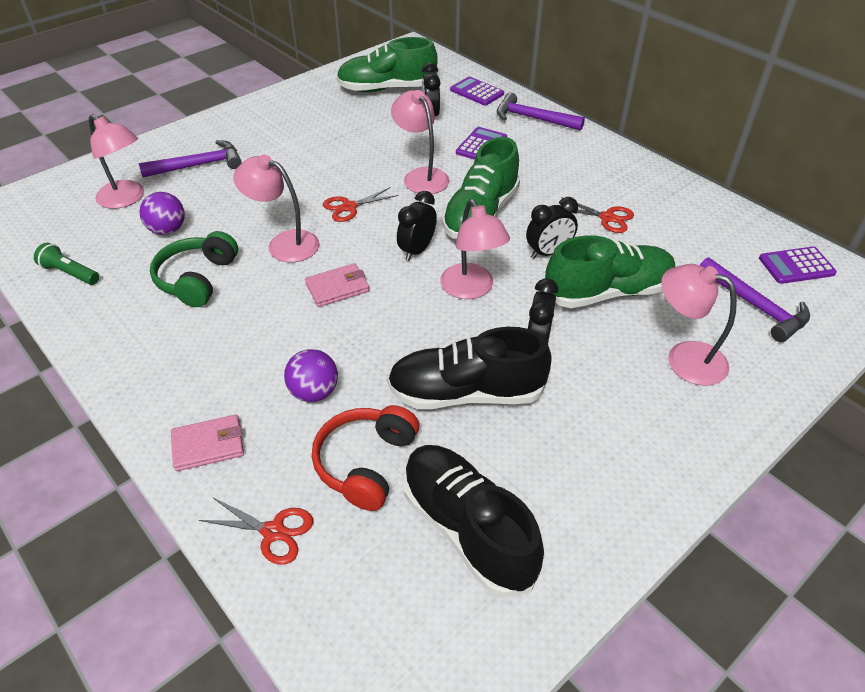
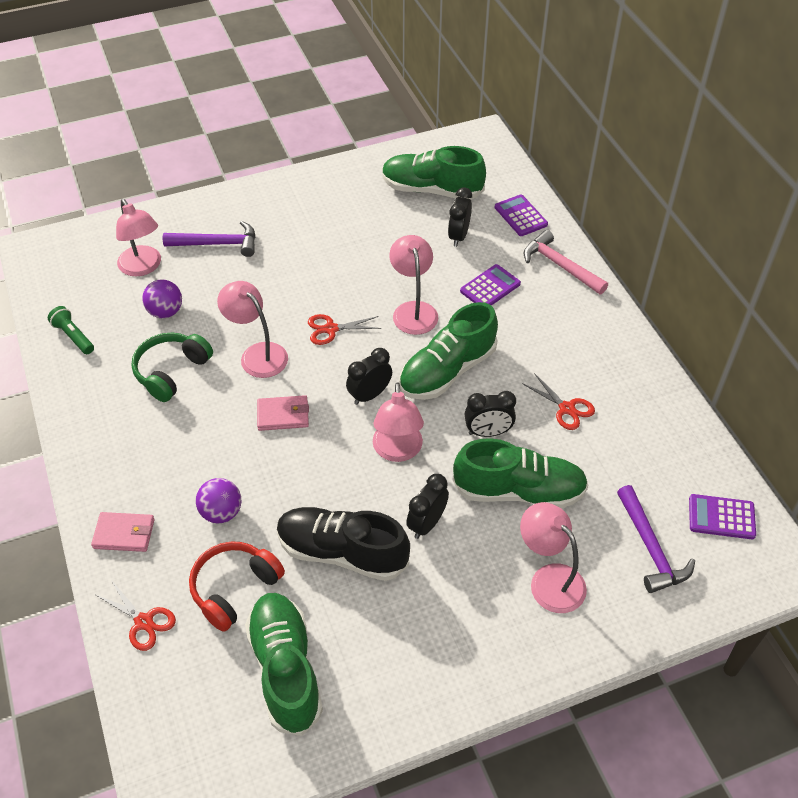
camera: 20 degrees right, 5 degrees up
black shoe [403,445,544,597] -> green shoe [245,593,323,736]
purple hammer [497,92,585,131] -> pink hammer [524,230,608,294]

